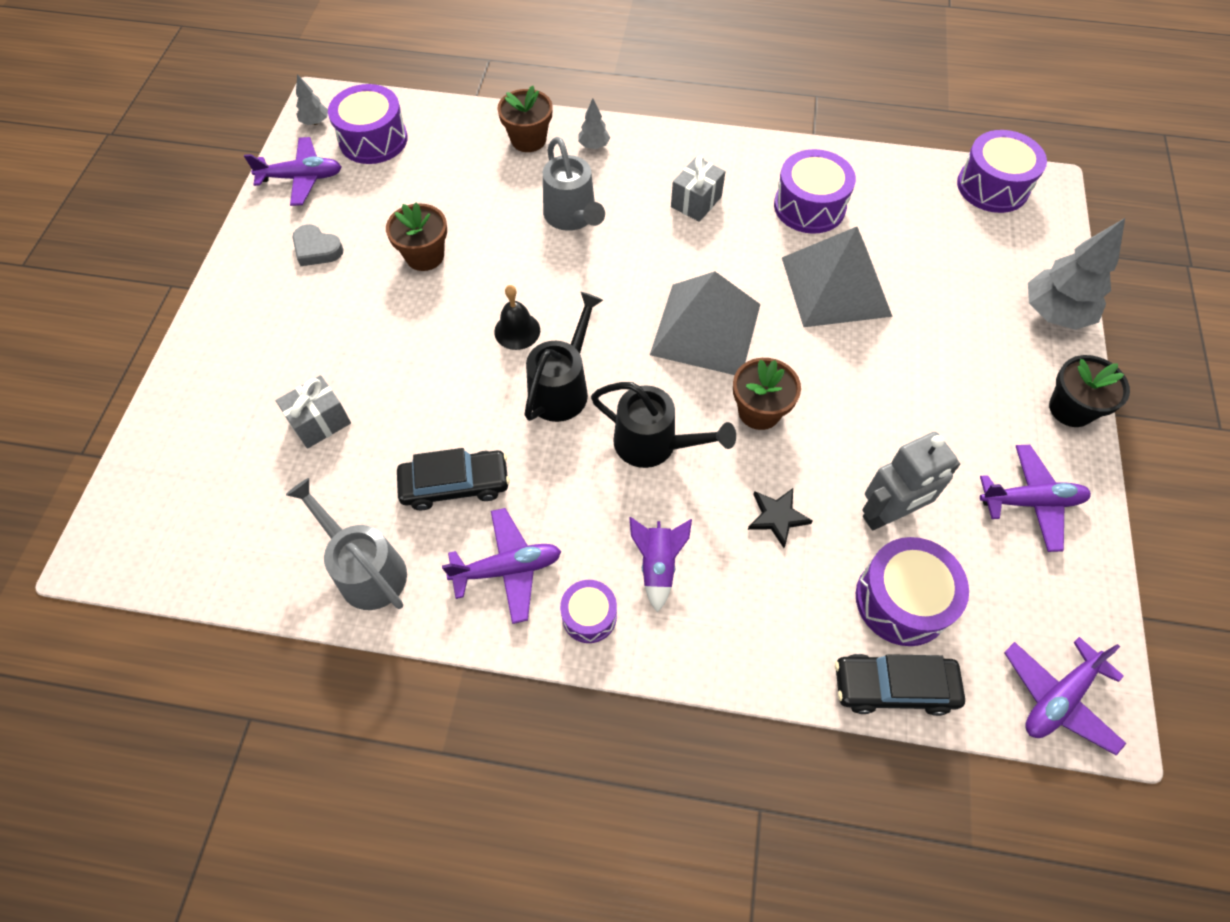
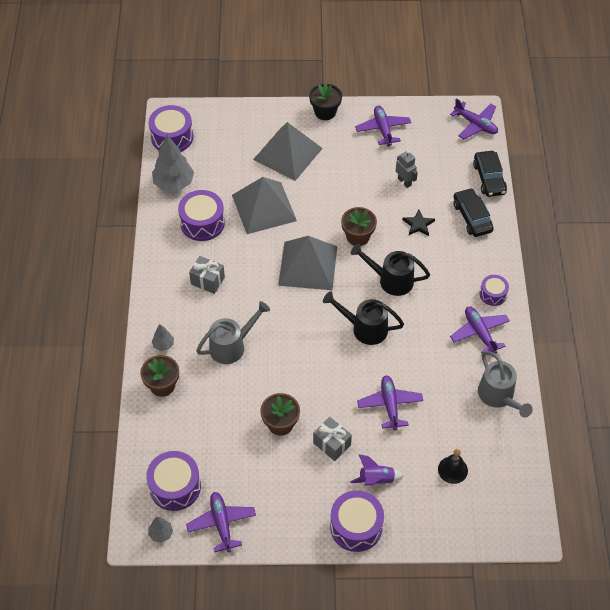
camera: 100 degrees left, 5 degrees down
grey gift [275,375,351,449] -> grey gift moved to [313,417,352,461]
grey watering can [286,478,407,610] -> grey watering can turned 60 degrees counterclockwise [478,351,533,417]
grey heart [293,224,344,266] -> none
black car [397,448,510,511] -> black car moved to [453,188,494,237]
black bell [494,285,540,350] -> black bell moved to [438,449,468,484]
black watering can [591,382,736,468] -> black watering can turned 90 degrees counterclockwise [351,244,430,296]
purple rocket [629,517,692,613] -> purple rocket moved to [350,454,404,486]
purple drum [856,537,969,646] -> purple drum moved to [330,490,384,552]
grey robot [862,432,960,530] -> grey robot [396,150,418,188], size x0.63
grey tree [1028,218,1125,330] -> grey tree moved to [152,135,194,191]
none -> grey pyramid [253,122,323,181]
none -> purple plane [357,375,423,430]

